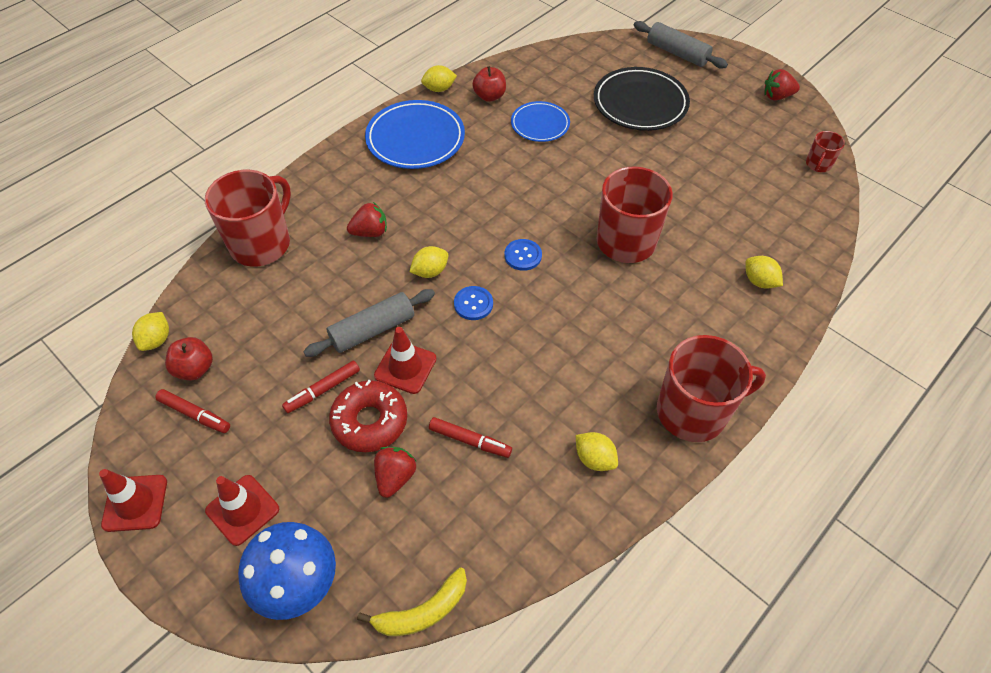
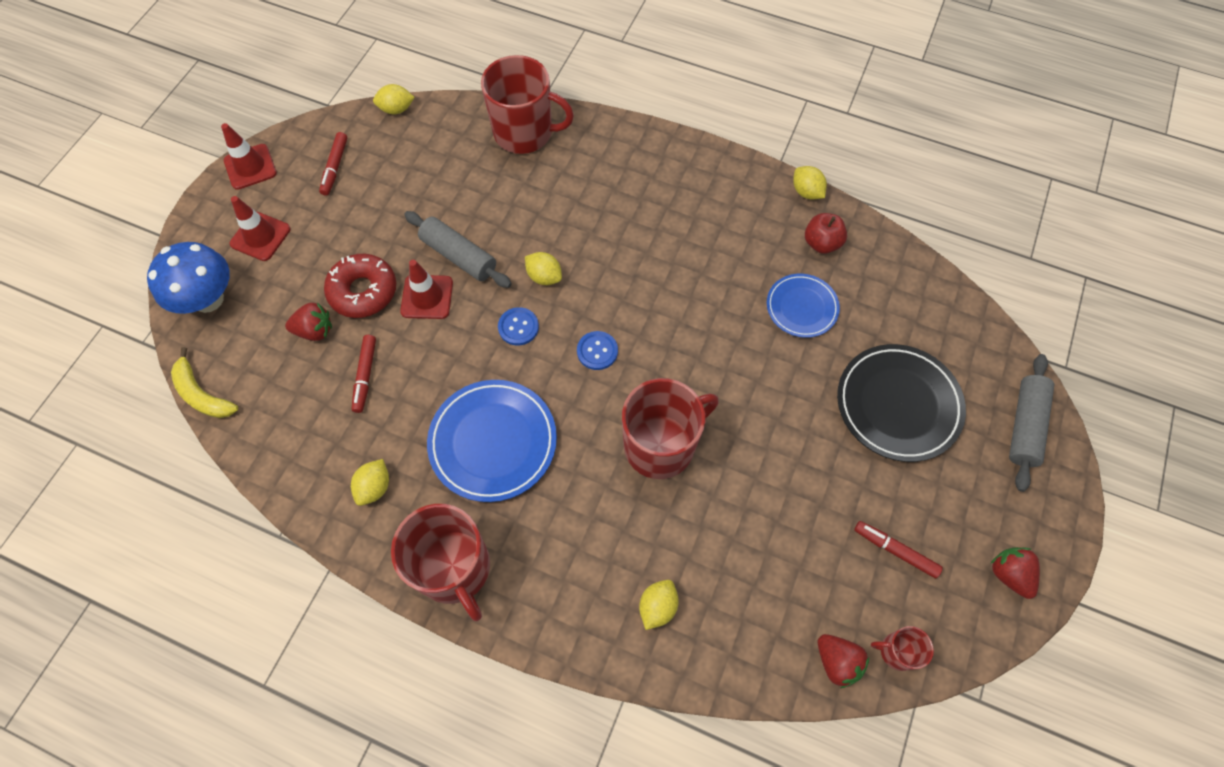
camera: 70 degrees right, 10 degrees up
red apple [165,337,213,380] -> none
red marker [282,361,360,413] -> red marker moved to [854,521,943,578]
red strawberry [347,202,387,237] -> red strawberry moved to [818,634,869,688]
blue plate [365,100,465,169] -> blue plate moved to [427,380,557,502]

